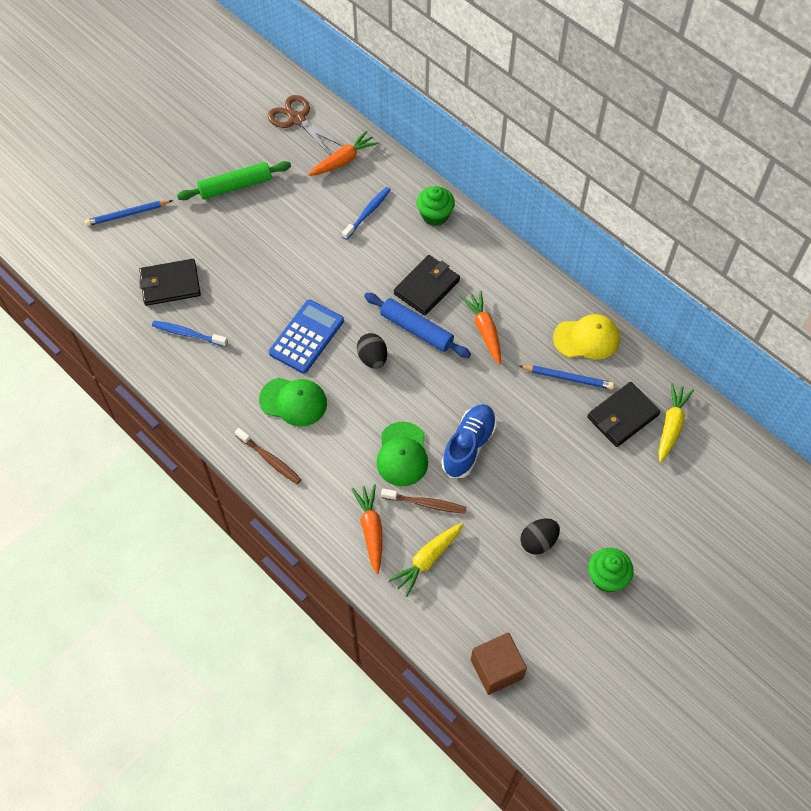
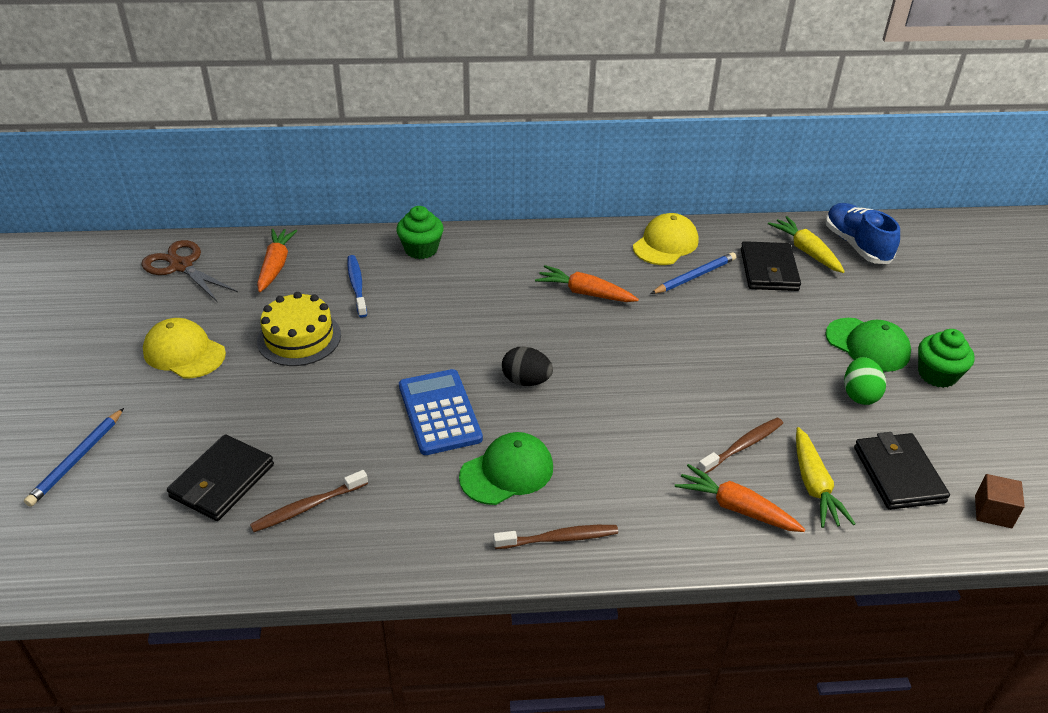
camera: 50 degrees left, 20 degrees down
blue toothbrush [152,321,228,347] -> brown toothbrush [250,470,368,532]
green rolling pin [177,161,291,200] -> yellow cap [143,318,226,378]
brown scissors [268,95,343,155] -> brown scissors turned 45 degrees clockwise [141,240,238,302]
blue rolling pin [364,293,471,358] -> none
green cap [376,421,428,486] -> green cap moved to [825,318,911,372]
black wallet [394,255,460,316] -> black wallet moved to [854,432,950,510]
blue shoe [441,404,497,478] -> blue shoe moved to [825,203,900,264]
brown cube [471,632,527,695] -> brown cube [975,474,1025,528], size x0.65
black egg [520,518,560,555] -> green egg [844,357,886,405]
none -> yellow cake [257,292,341,366]

